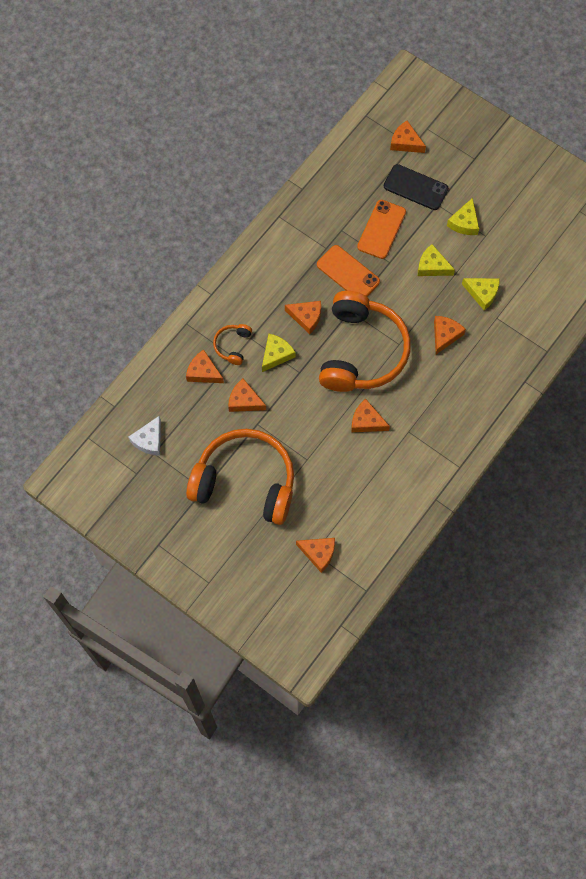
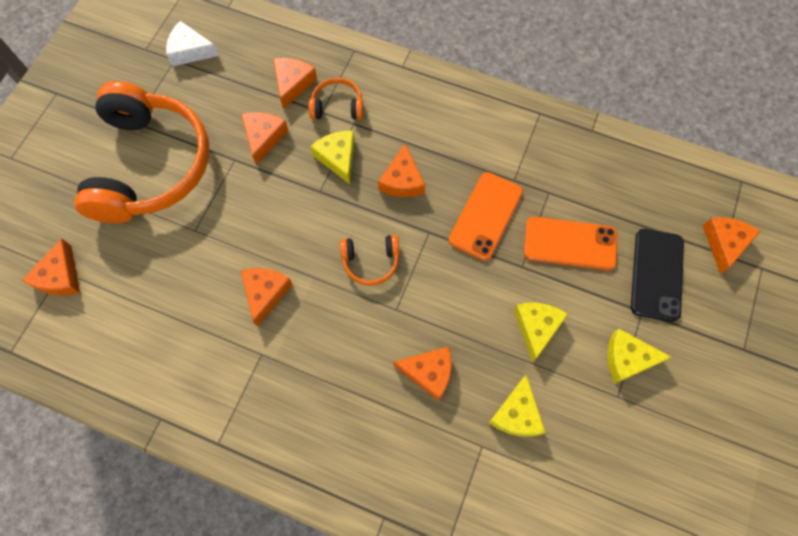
camera: 75 degrees right, 0 degrees up
yellow cheese [262,334,295,372] -> yellow cheese turned 135 degrees counterclockwise [310,131,355,184]
orange headphones [319,291,411,392] -> orange headphones [340,235,399,286], size x0.41

